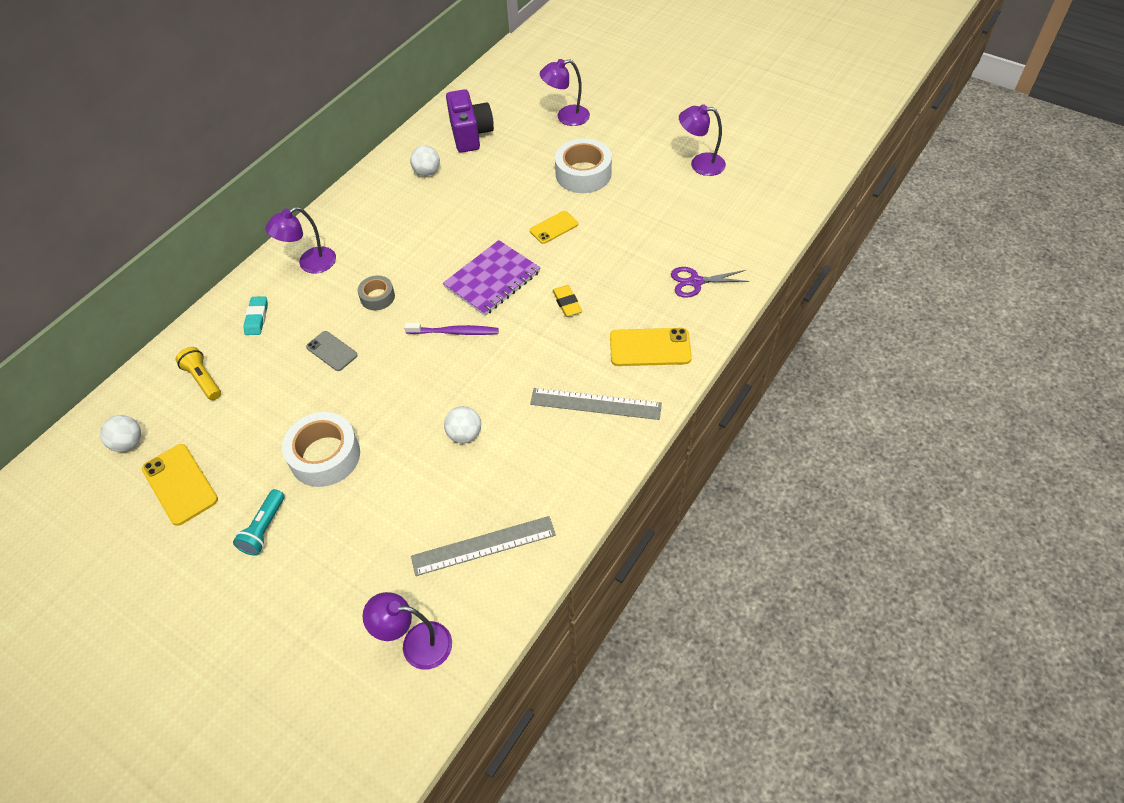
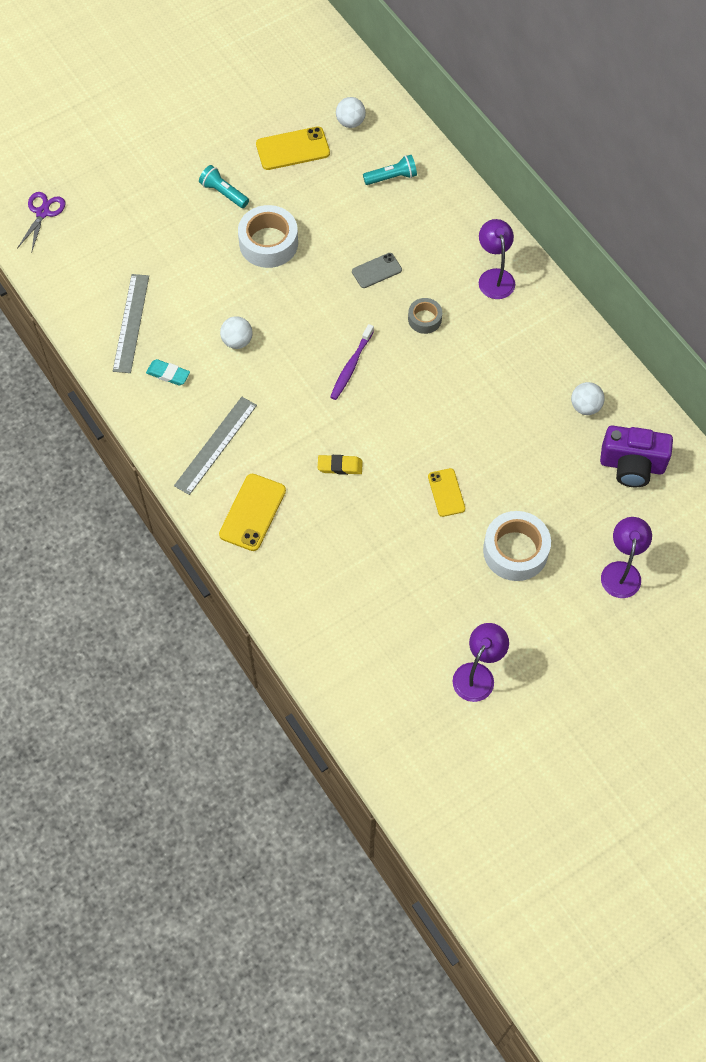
camera: 110 degrees right, 10 degrees up
yellow flashlight [176,347,221,400] -> turquoise flashlight [363,155,417,185]
turquoise eraser [243,296,268,335] -> turquoise eraser moved to [146,359,190,386]
purple lamp [363,592,452,670] -> none
purple notebook [443,240,541,316] -> none
purple scissors [671,267,749,298] -> purple scissors moved to [17,192,65,253]

